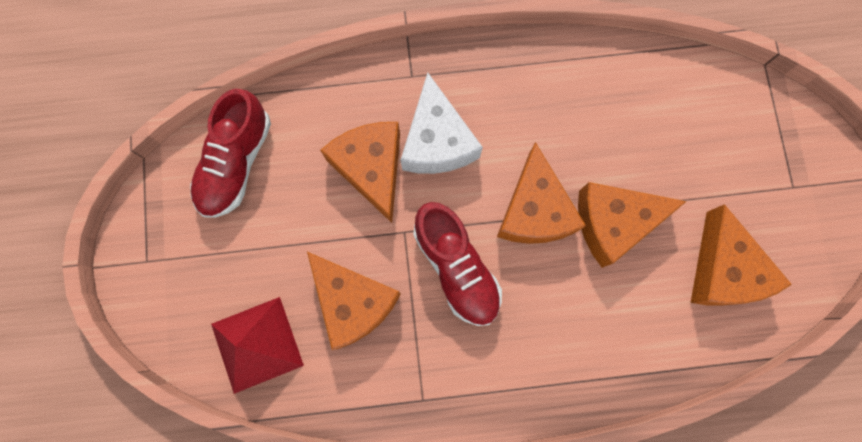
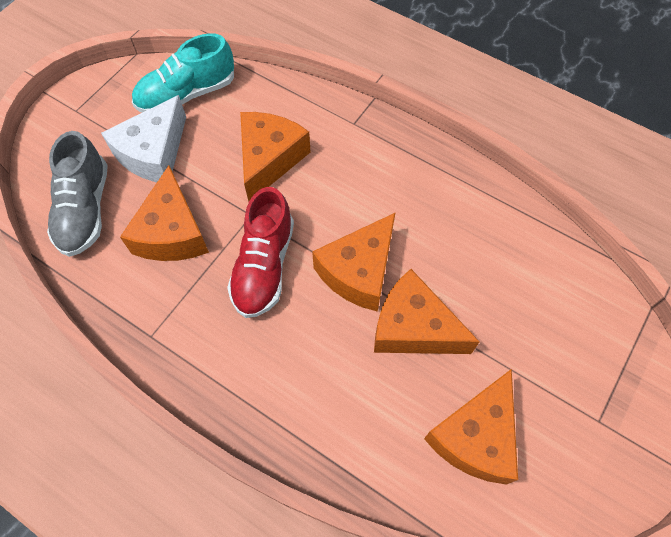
camera: 40 degrees right, 15 degrees down
red shoe [190,89,271,218] -> turquoise shoe [132,33,234,113]
red pyramid [211,297,304,394] -> grey shoe [47,131,108,257]
white cheese [400,72,483,174] -> white cheese moved to [101,95,186,182]

